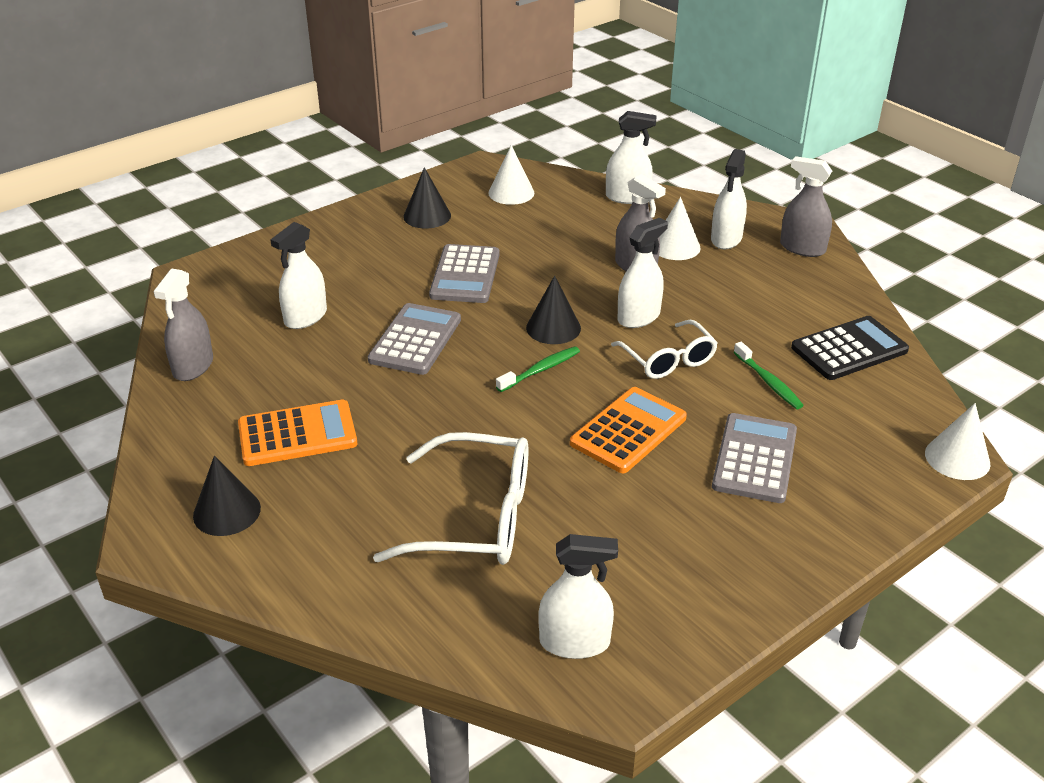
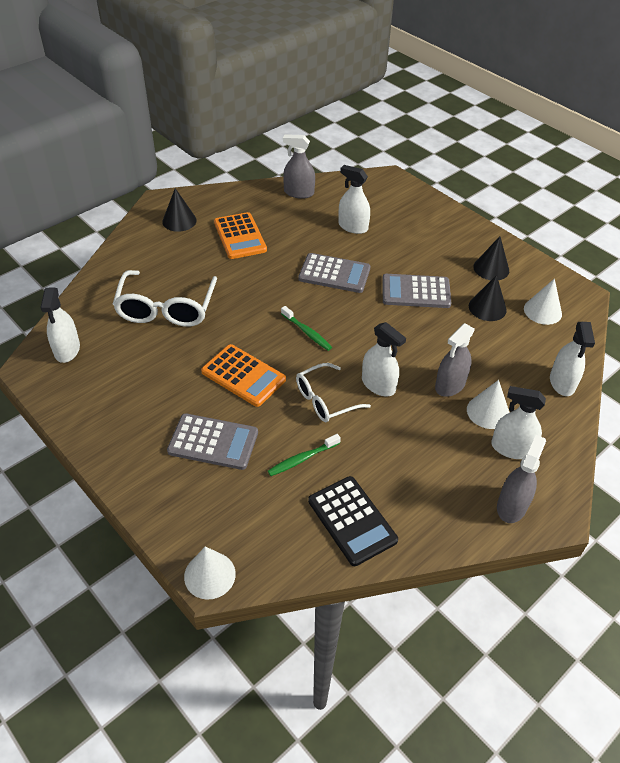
camera: 85 degrees right, 10 degrees up
black cone [526,275,581,344] -> black cone moved to [469,275,507,321]

